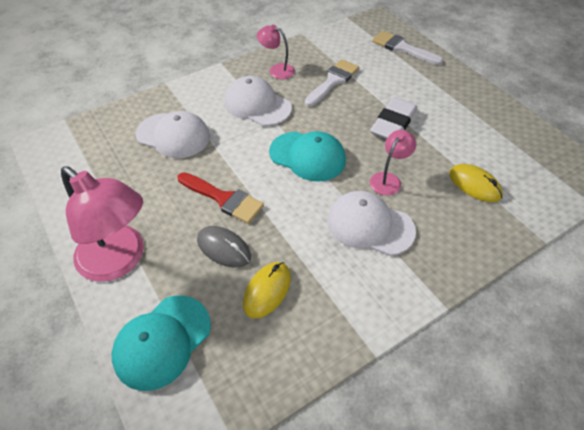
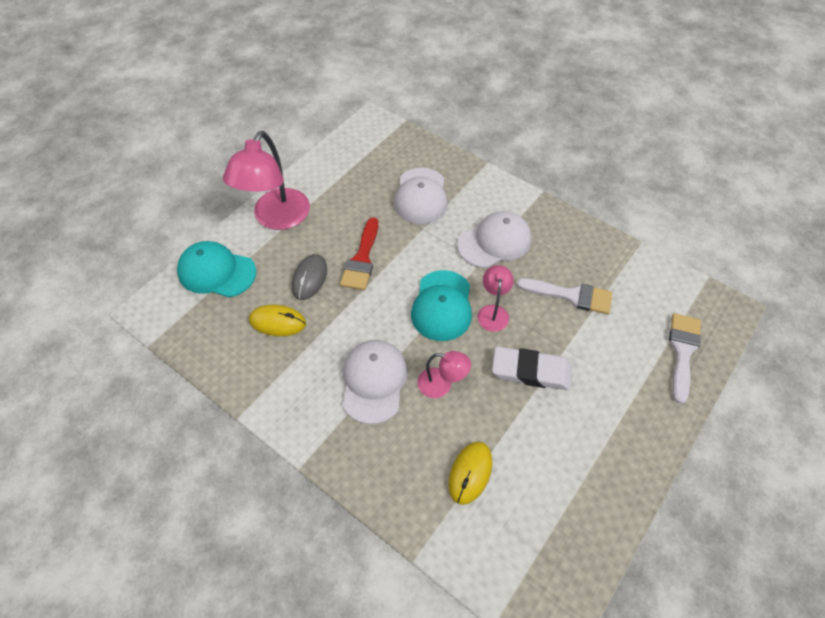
camera: 70 degrees right, 5 degrees up
white cap [224,76,292,126] -> white cap turned 45 degrees clockwise [457,211,532,268]
pink lamp [257,25,295,79] -> pink lamp moved to [477,265,514,332]

